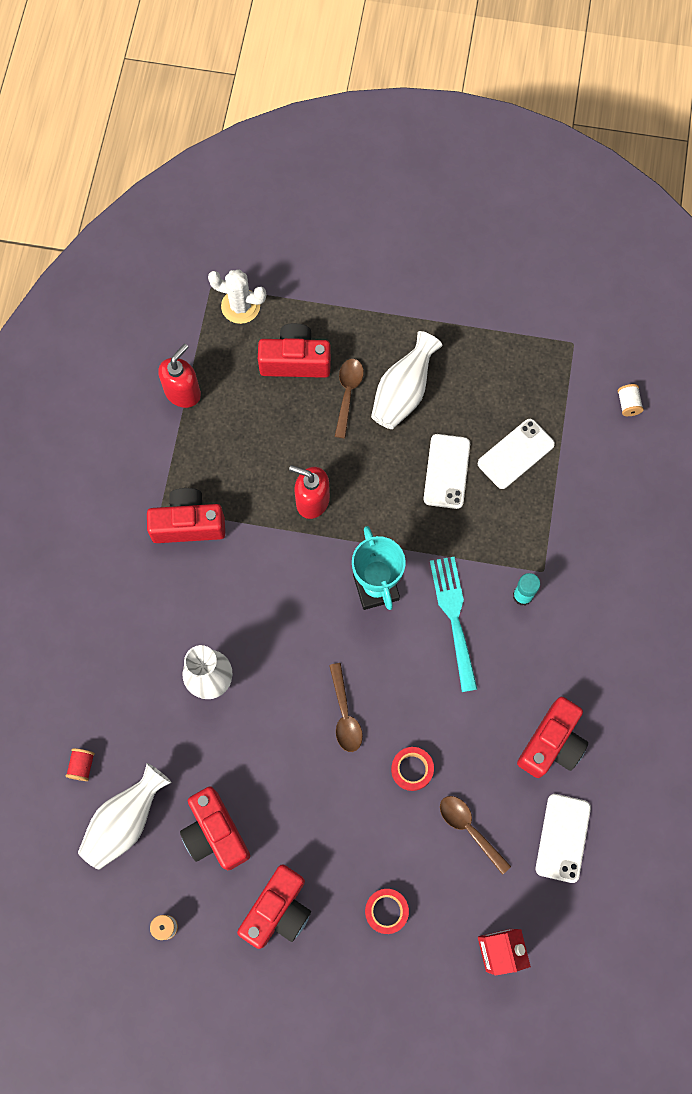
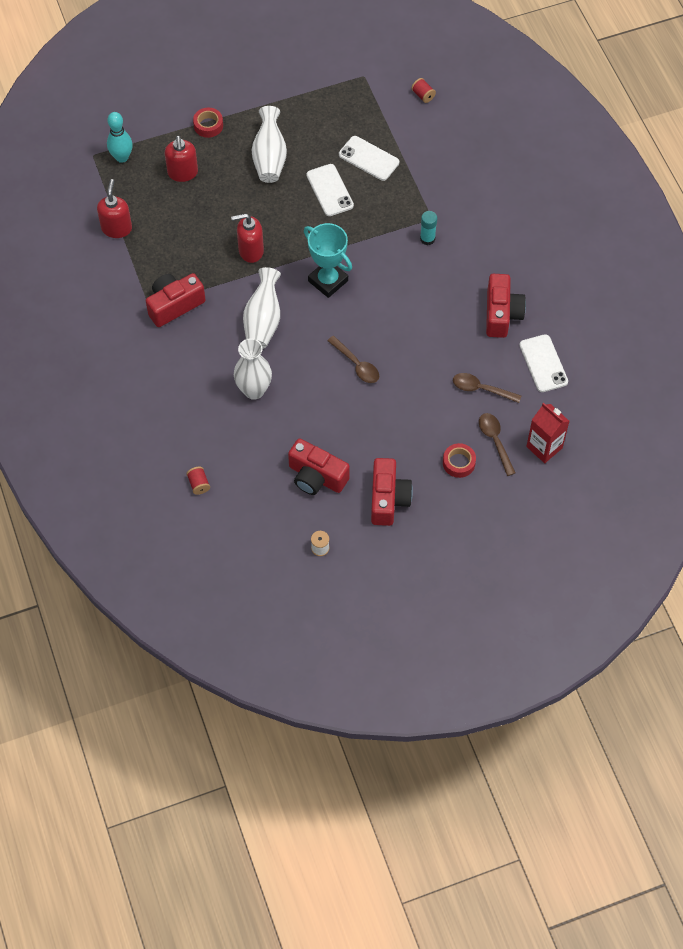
camera: 30 degrees left, 10 degrees down
white vase [78,763,171,870] -> white vase moved to [243,267,281,349]
white cactus [208,269,266,324] -> turquoise bowling pin [107,112,133,163]
red camera [258,323,331,378] -> red soap dispenser [165,136,198,182]
brown spoon [335,359,364,438] -> brown spoon moved to [479,413,516,476]
red tape [391,747,434,791] -> red tape moved to [193,108,223,138]
turquoise fork [430,557,477,692] -> none
white phone [478,419,555,489] -> white phone turned 75 degrees counterclockwise [339,136,399,181]
white spool [618,384,644,416] -> red spool [411,78,436,103]

